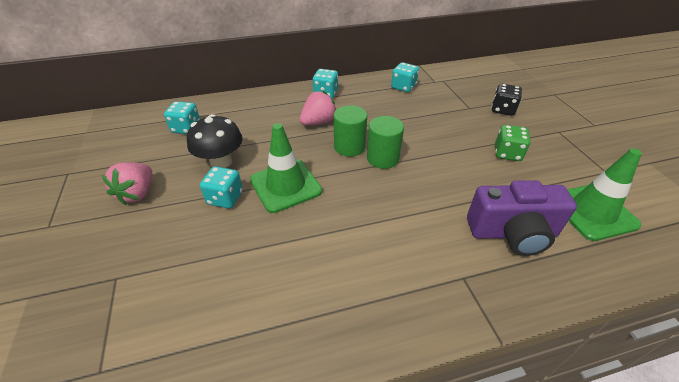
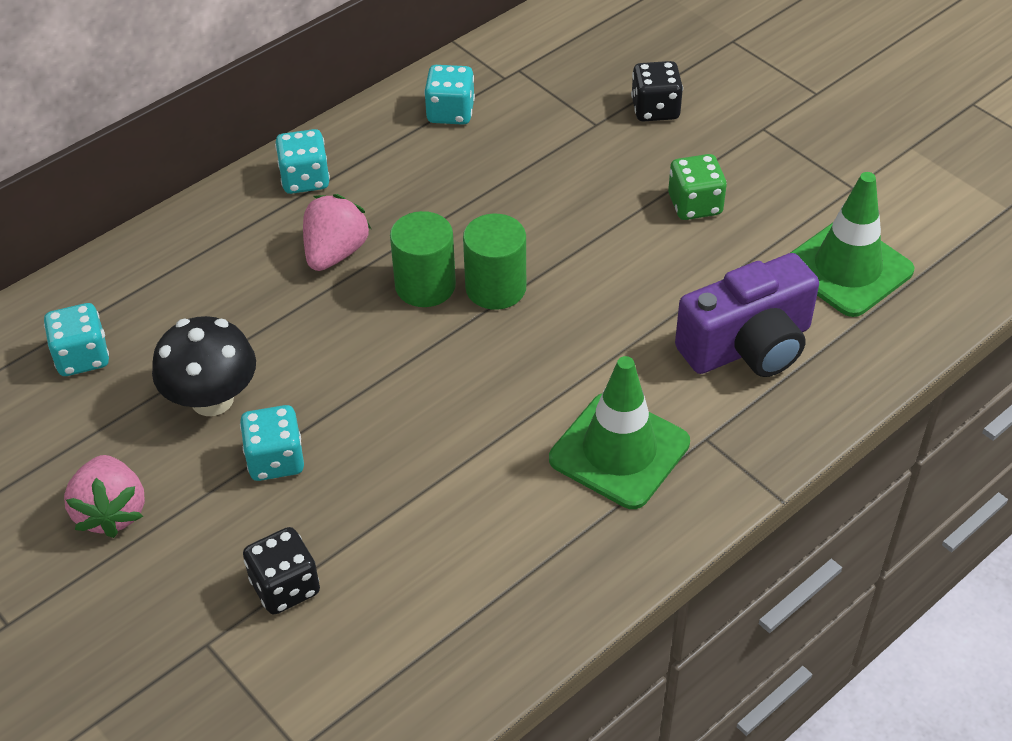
camera: 25 degrees left, 5 degrees up
green traffic cone [250,123,322,213] -> green traffic cone moved to [549,356,690,509]
none -> black dice [243,527,320,614]

